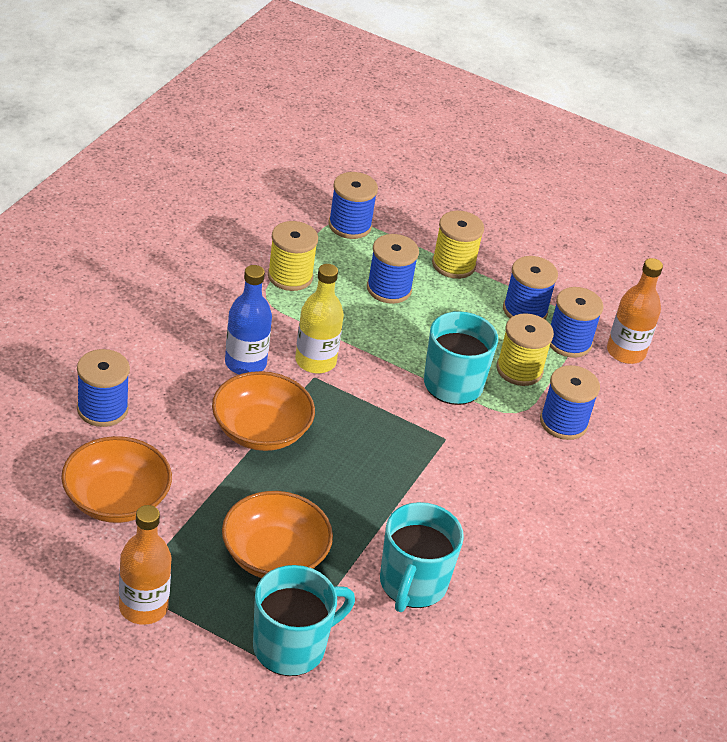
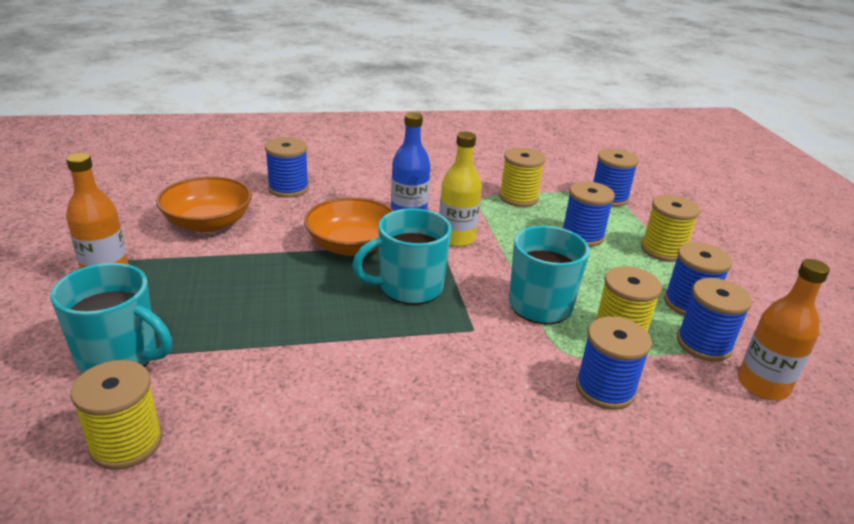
camera: 55 degrees right, 10 degrees down
orange bowl [222,491,333,578] -> none
turquoise mug [380,502,464,612] -> turquoise mug moved to [352,208,452,305]
none -> yellow spool [71,360,163,470]

